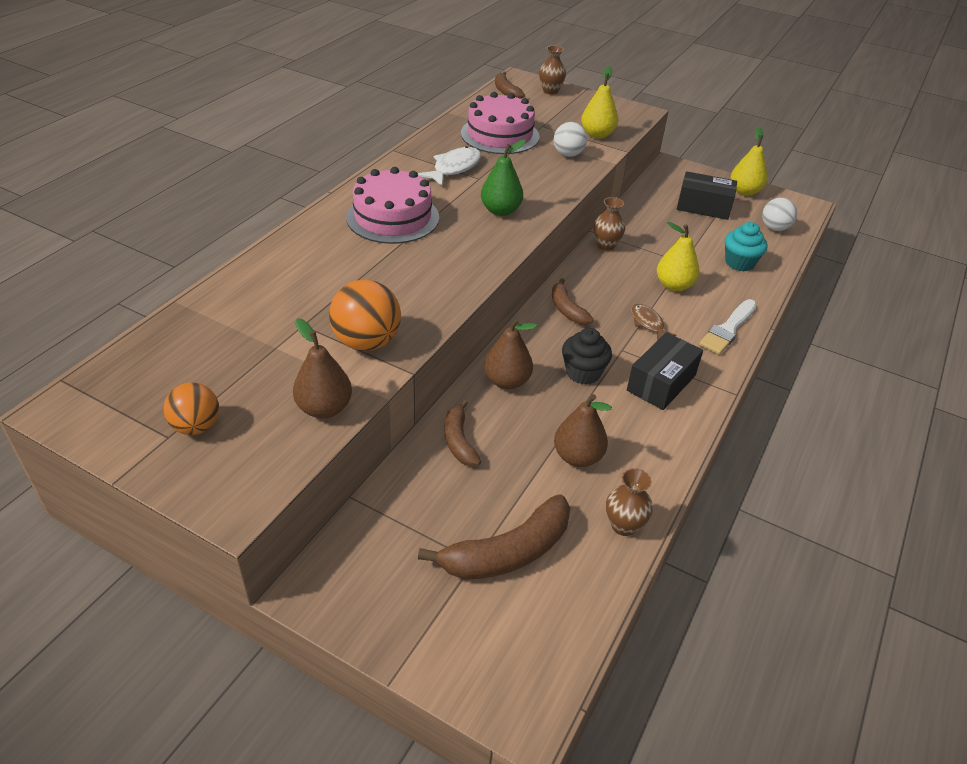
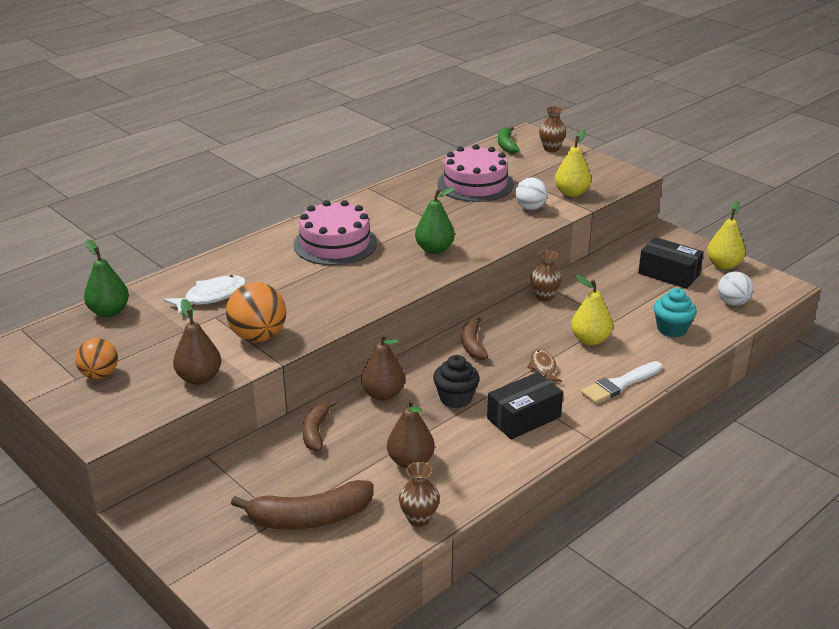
camera: 20 degrees right, 10 degrees down
white fish [418,146,481,186] -> white fish moved to [163,275,246,315]
brown banana [495,72,525,99] -> green banana [498,127,519,154]
none -> green pear [84,239,129,317]

